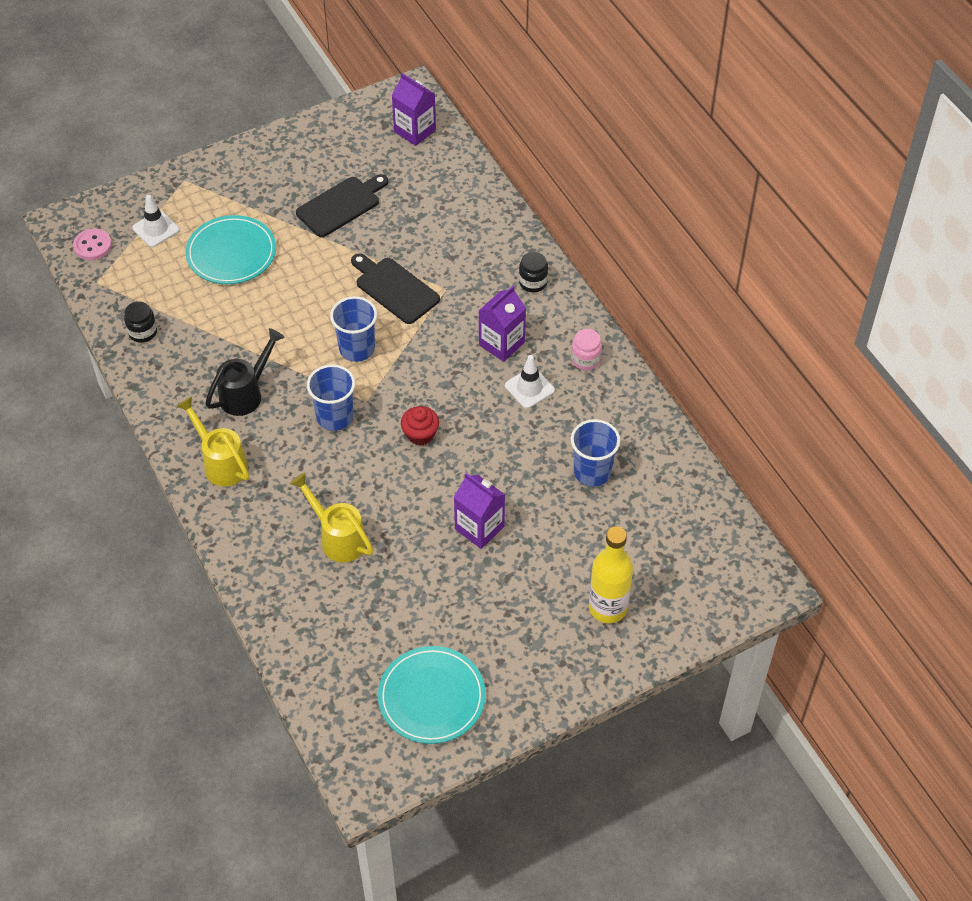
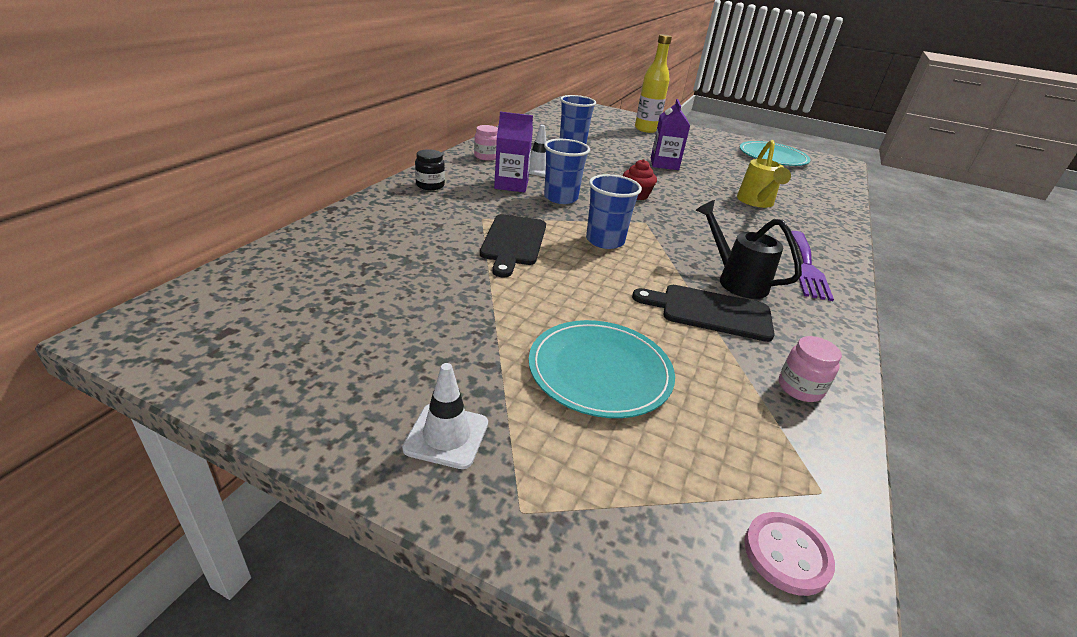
camera: 130 degrees left, 20 degrees down
black jar [124,301,157,343] -> pink jar [779,336,842,402]
white traffic cone [132,195,179,247] -> white traffic cone moved to [402,363,488,469]
yellow watering can [176,396,249,487] -> purple fork [791,231,834,301]
black watering can [205,328,285,416] -> black watering can turned 45 degrees clockwise [696,200,802,299]
black cutting board [296,174,388,237] -> black cutting board moved to [632,285,775,342]
blue cup [307,364,355,431] -> blue cup moved to [544,139,590,204]
purple carton [392,73,436,146] -> none

